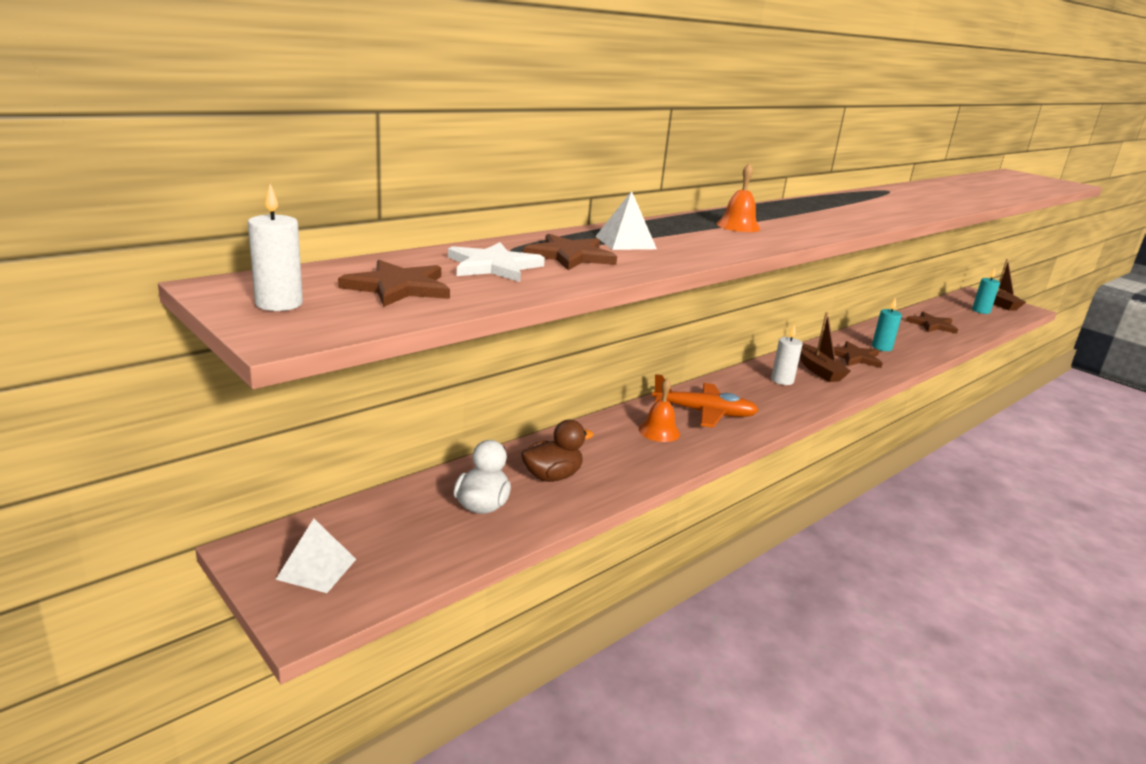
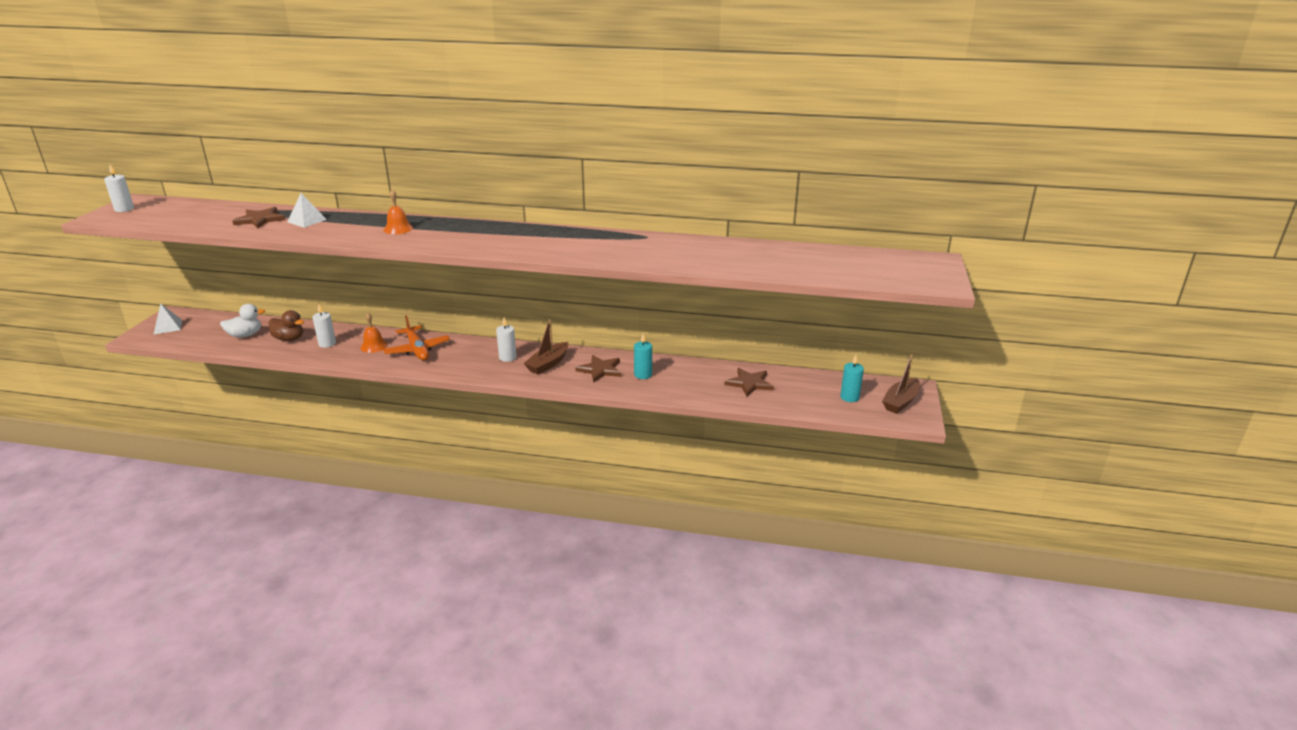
camera: 55 degrees right, 5 degrees up
brown star [338,260,450,307] -> none
white star [448,242,545,282] -> none
none -> white candle [312,305,336,348]

